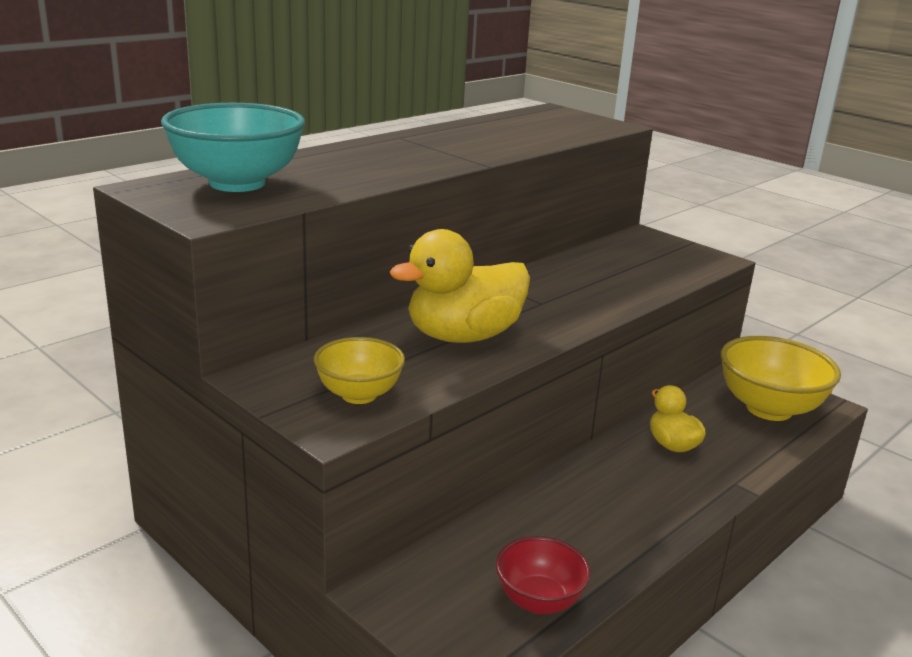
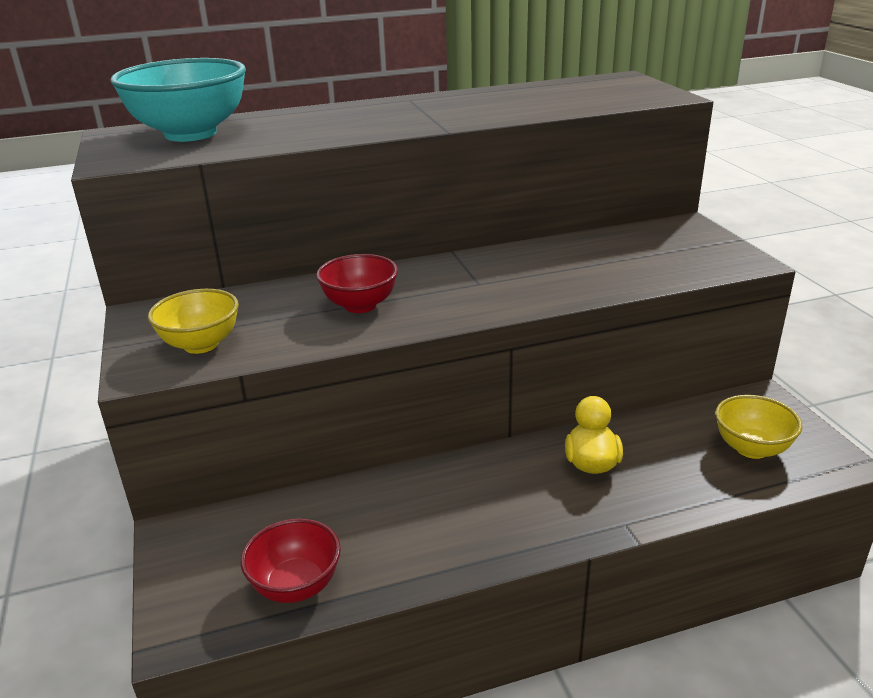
camera: 30 degrees right, 5 degrees up
yellow duck [390,229,530,343] -> red bowl [316,254,398,313]
yellow bowl [721,336,841,421] -> yellow bowl [715,395,802,459], size x0.59

